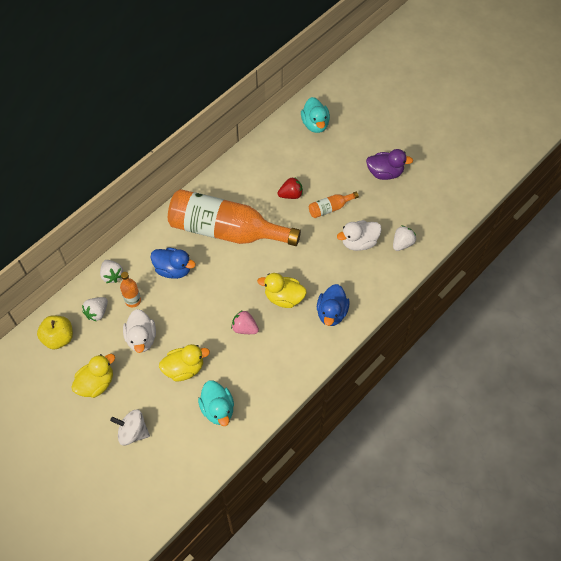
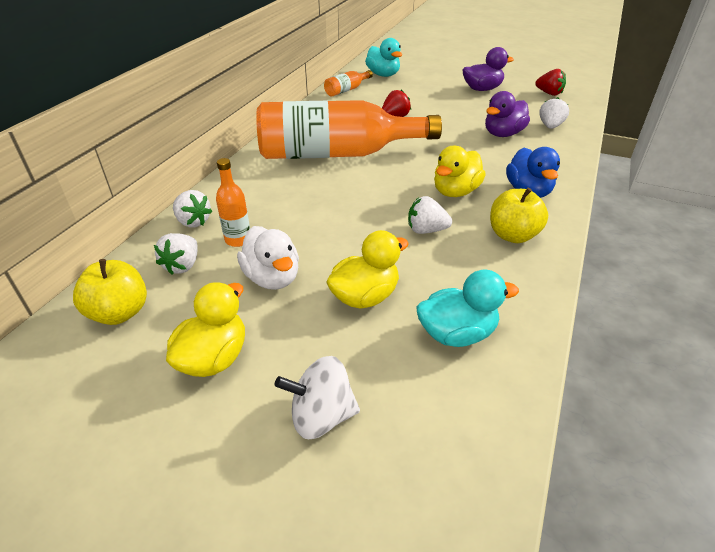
camera: 20 degrees left, 20 degrees down
blue duck [150,247,196,279] -> none
turquoise duck [198,381,234,426] -> turquoise duck turned 60 degrees counterclockwise [416,270,519,347]
pink strawberry [231,310,259,334] -> white strawberry [408,196,452,234]
yellow duck [257,273,307,308] -> yellow duck turned 45 degrees counterclockwise [434,146,486,197]
orange bottle [309,192,359,218] -> orange bottle moved to [324,70,373,97]
white duck [337,220,382,251] -> purple duck [485,91,530,137]
none -> yellow apple [490,188,548,243]
none -> red strawberry [535,69,566,96]

